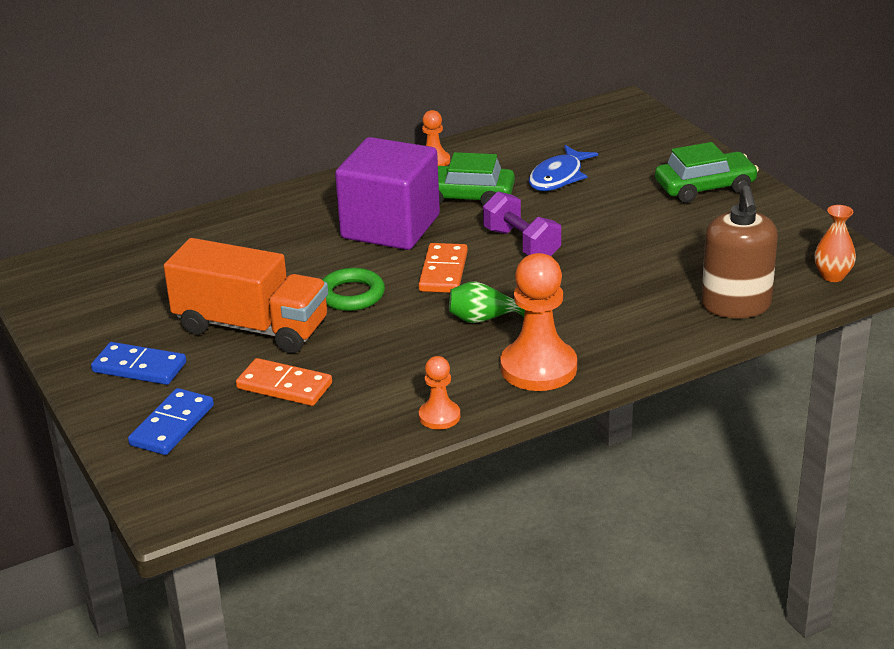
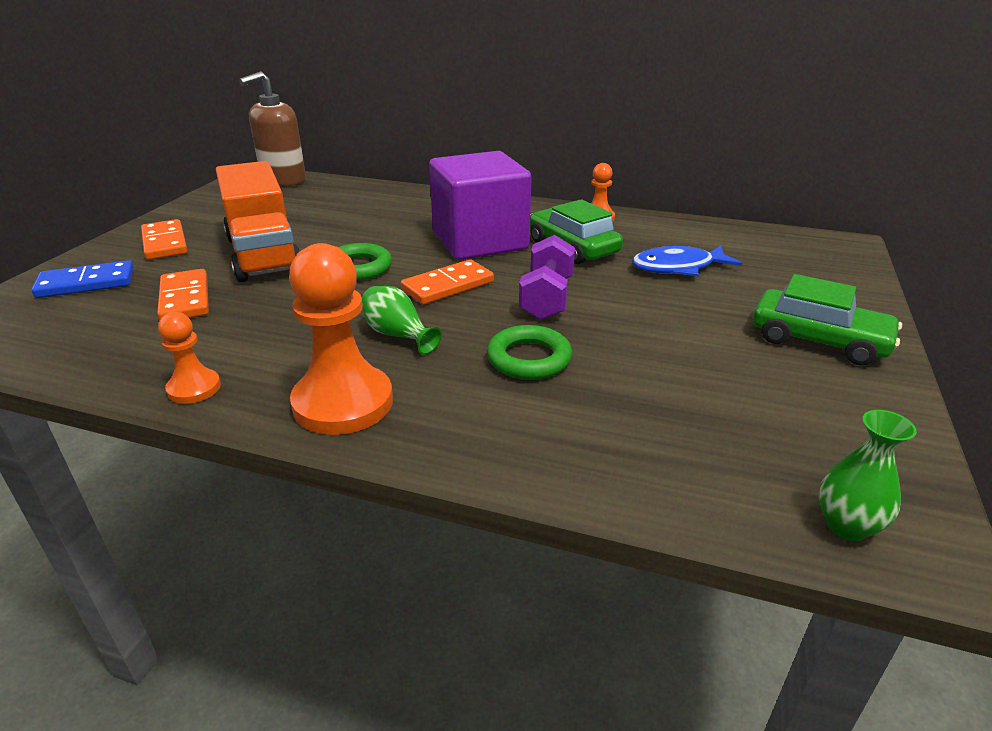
camera: 45 degrees right, 0 degrees up
blue domino [91,342,186,385] -> orange domino [141,219,188,260]
brown soap dispenser [701,185,778,318] -> brown soap dispenser moved to [239,71,306,187]
orange vase [814,205,856,282] -> green vase [819,410,917,541]
none -> green ring [487,325,572,380]

